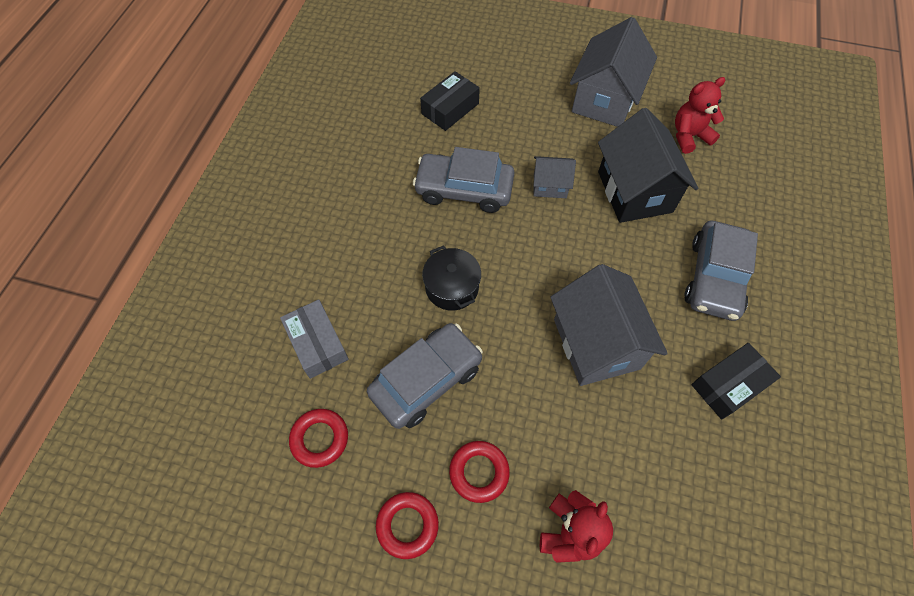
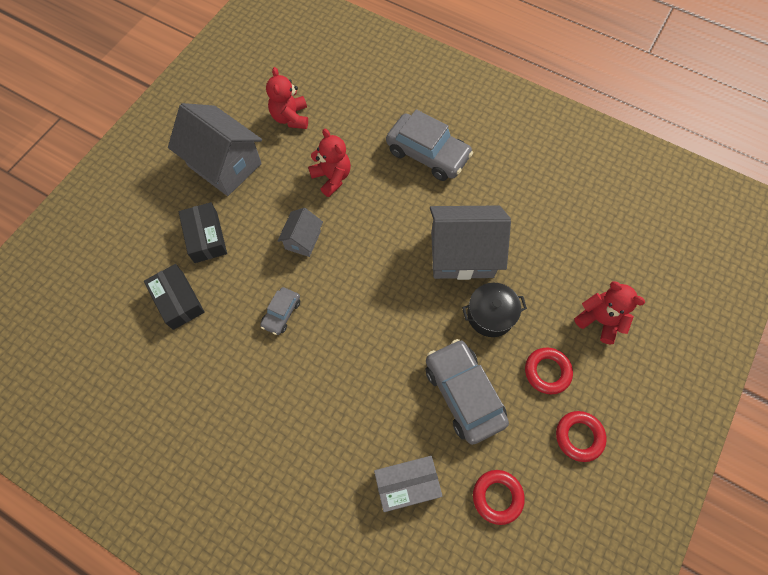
camera: 75 degrees left, 5 degrees up
grey car [413,147,515,213] -> grey car [260,287,300,335], size x0.51
black pot [422,245,481,311] -> black pot moved to [462,283,527,337]
black house [598,108,698,223] -> red teddy bear [308,128,351,197]
black box [691,343,781,420] -> black box moved to [178,202,227,263]

